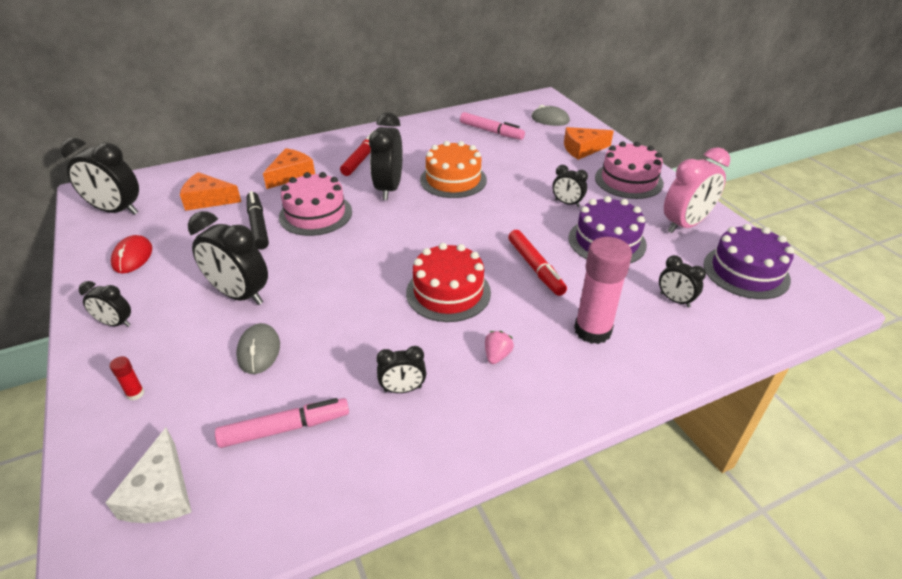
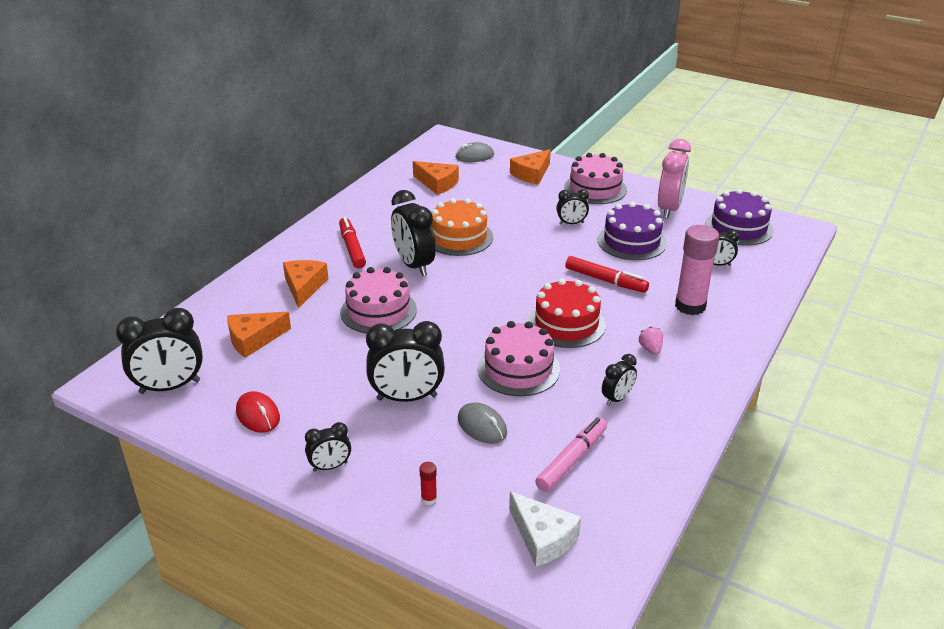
camera: 35 degrees left, 5 degrees down
black marker [247,191,269,250] -> none
pink marker [460,112,525,140] -> orange cheese [413,161,459,195]
none -> pink cake [477,321,560,396]

